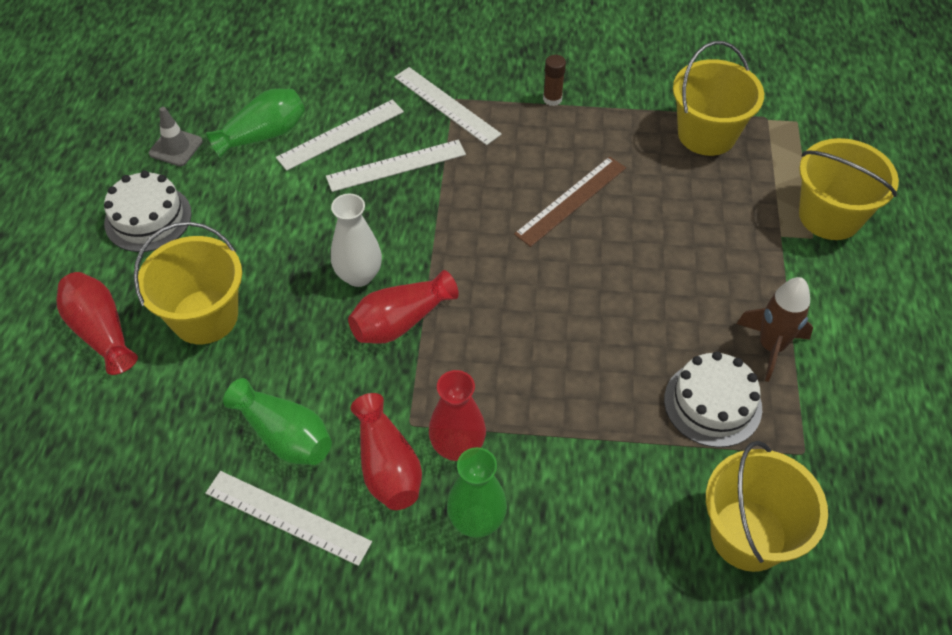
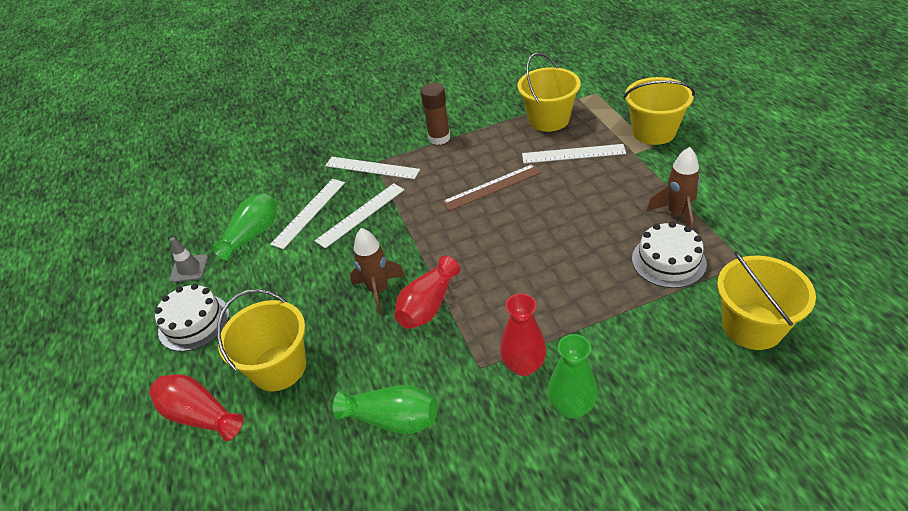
camera: 20 degrees left, 10 degrees down
white ruler [205,471,372,566] -> white ruler moved to [522,144,626,163]
white vase [331,194,382,287] -> brown rocket [350,228,405,315]
red vase [350,393,422,510] -> none
brown ruler [514,156,626,247] -> brown ruler turned 45 degrees clockwise [442,164,542,211]
brown glue stick [543,55,566,106] -> brown glue stick [421,83,450,145], size x1.61

